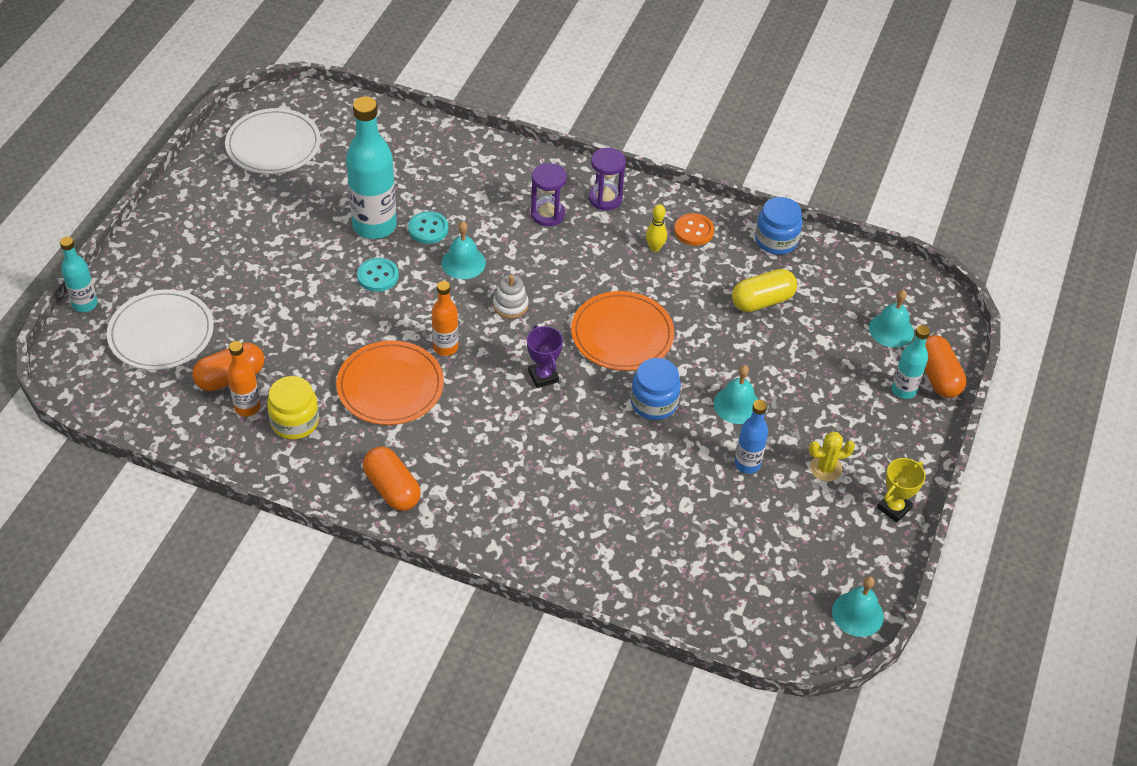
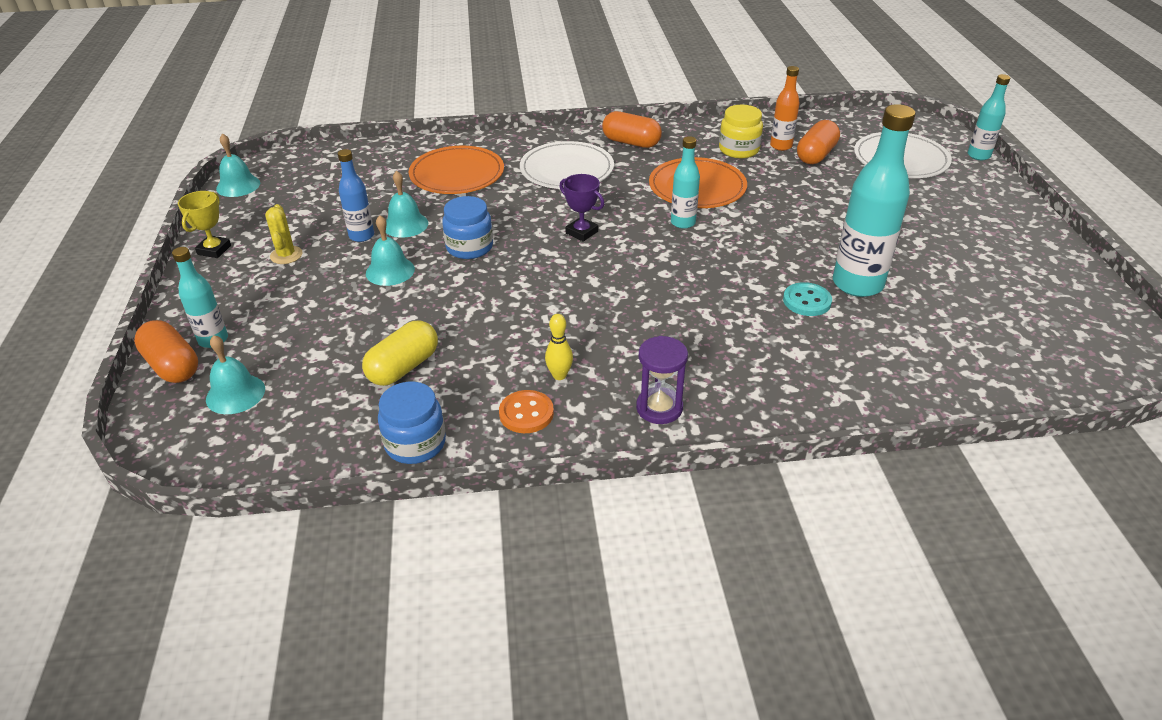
camera: 155 degrees right, 10 degrees down
white plate [225,108,321,174] -> white plate moved to [520,141,614,189]
turquoise button [357,258,399,292] -> none
orange bottle [432,281,459,356] -> turquoise bottle [671,136,700,229]
turquoise bell [442,221,486,279] -> turquoise bell moved to [386,171,429,238]
white stacking toy [493,275,529,319] -> none
purple hourglass [531,163,567,226] -> none
orange plate [571,291,674,371] -> orange plate moved to [409,146,504,194]
yellow cactus [809,431,855,482] -> yellow cactus turned 60 degrees counterclockwise [265,204,303,264]

